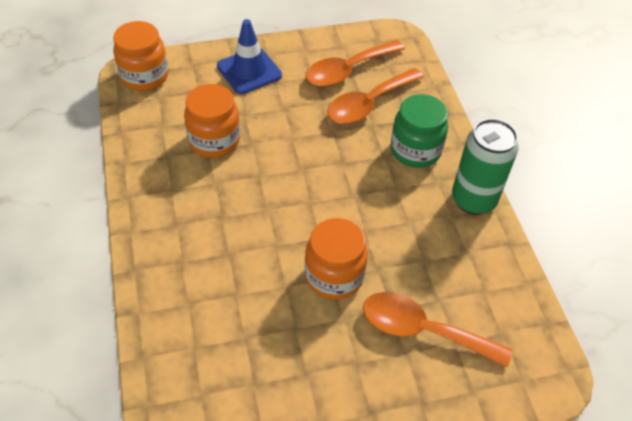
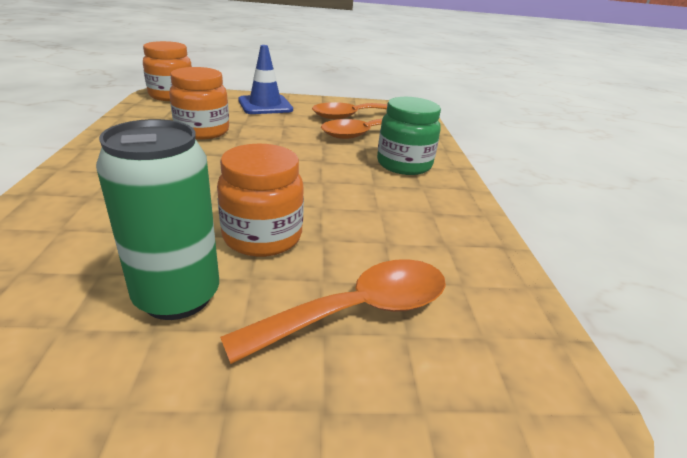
camera: 10 degrees right, 20 degrees down
orange spoon [363,292,512,367] -> orange spoon turned 120 degrees clockwise [220,259,446,364]
green can [452,119,519,215] -> green can moved to [96,119,219,320]

